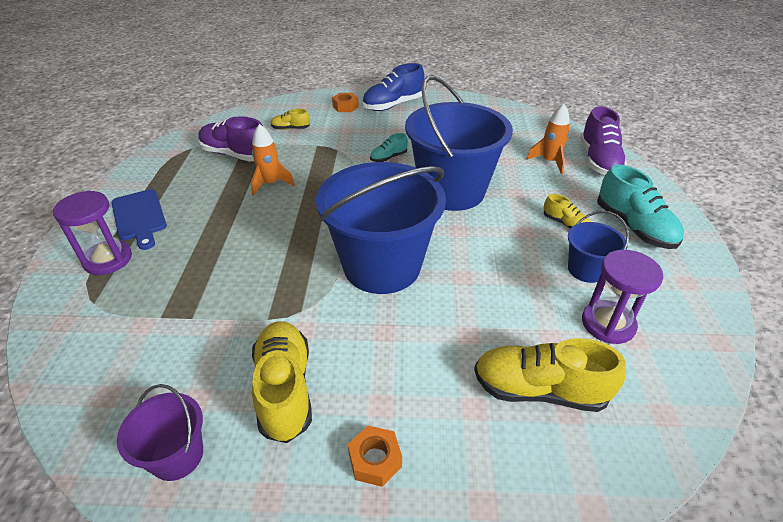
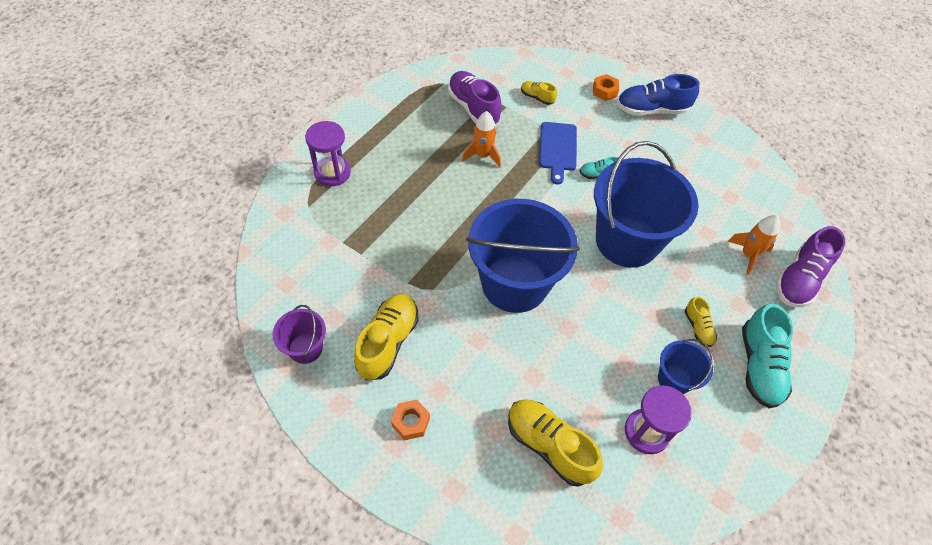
camera: 30 degrees right, 15 degrees up
blue cutting board [111,189,167,250] -> blue cutting board moved to [539,122,577,184]

